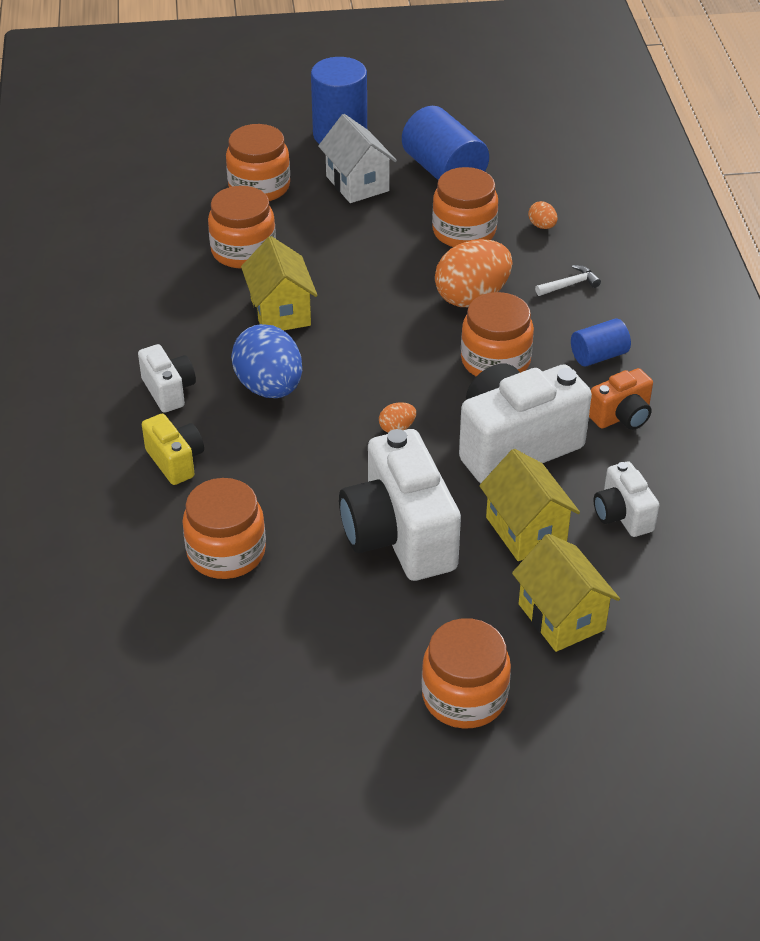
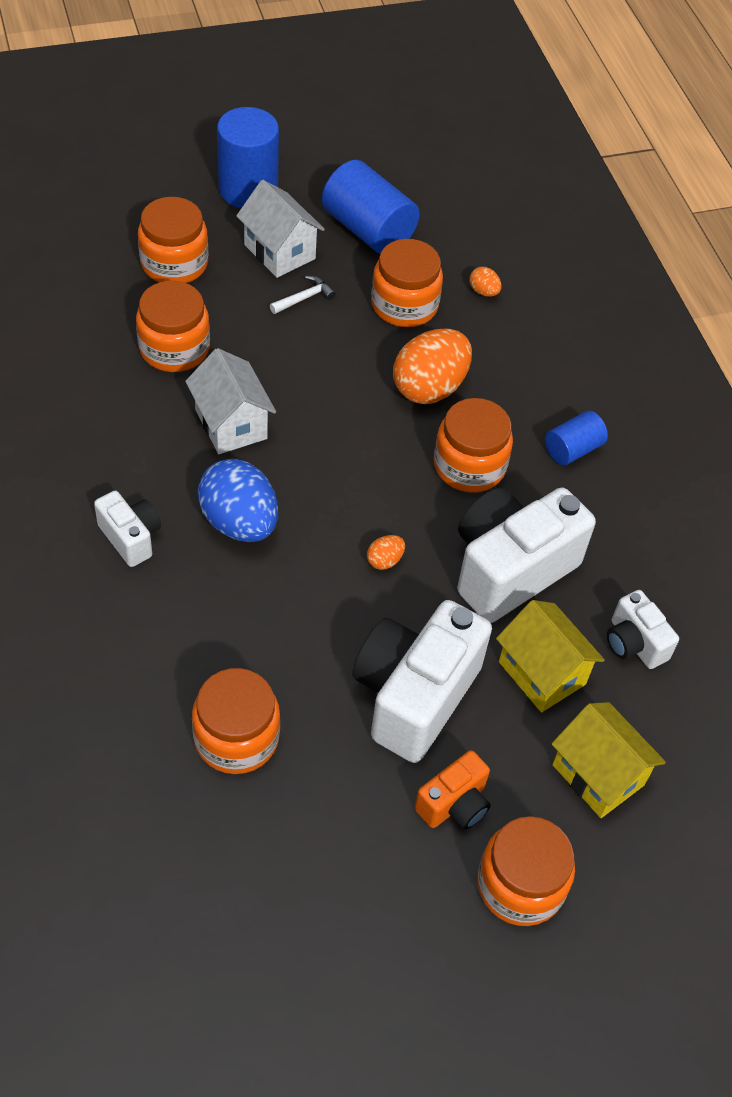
camera: 15 degrees left, 10 degrees up
yellow camera [142,414,204,485] -> none
yellow house [241,236,318,331] -> white house [185,348,276,454]
white camera [339,429,461,581] -> white camera turned 60 degrees clockwise [352,600,492,763]
white hammer [535,265,601,296] -> white hammer moved to [270,276,336,314]
orange camera [589,368,653,430] -> orange camera moved to [415,750,491,830]

